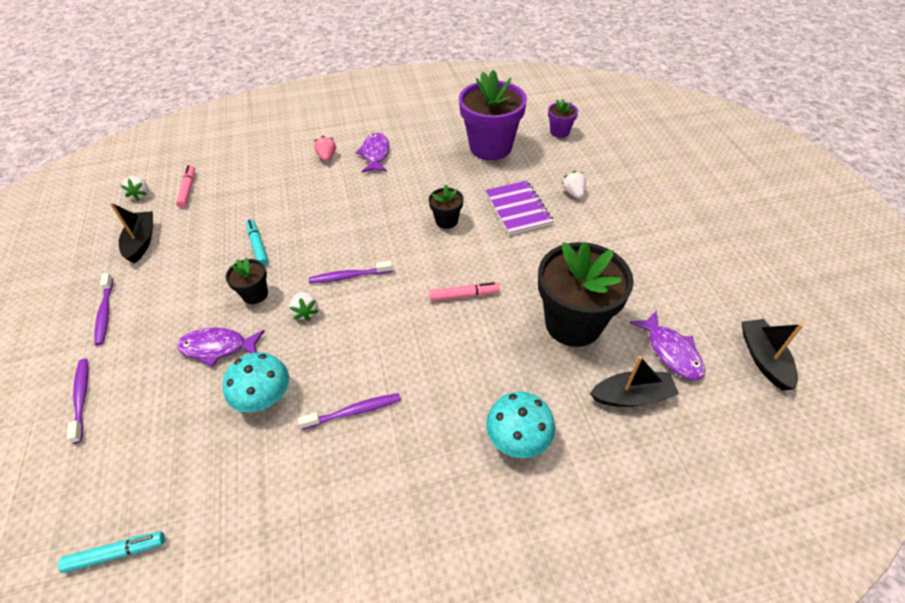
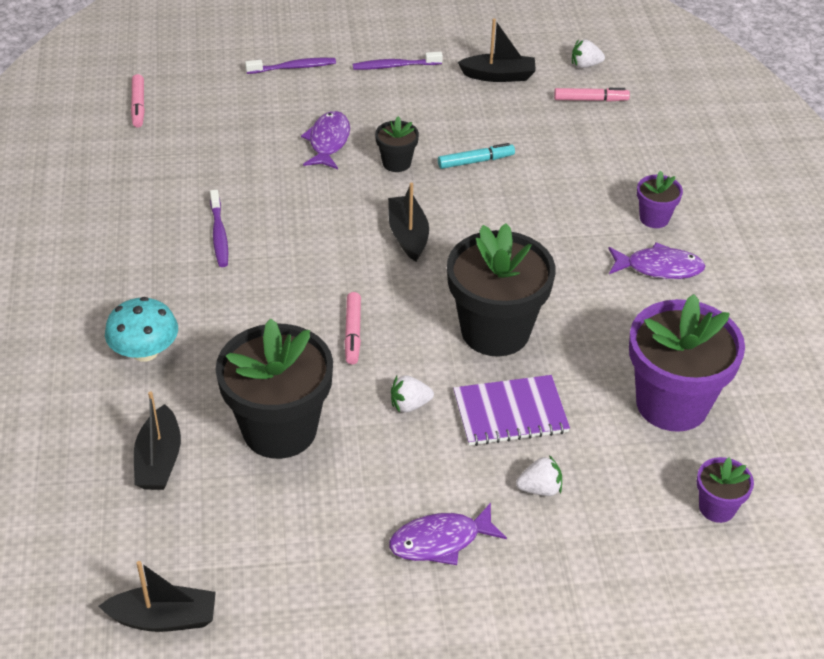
camera: 95 degrees right, 5 degrees down
turquoise marker [58,532,165,573] -> pink marker [131,74,145,127]
turquoise mushroom [223,352,289,413] -> none
white strawberry [289,292,319,321] -> white strawberry moved to [391,375,434,413]
purple toothbrush [309,261,393,284] -> black boat [388,183,429,262]
pink strawberry [314,136,336,162] -> purple flower pot [637,171,683,228]
black flower pot [429,185,463,229] -> black flower pot [447,223,556,356], size x2.13
purple fish [630,310,705,380] -> purple fish moved to [389,503,507,565]

